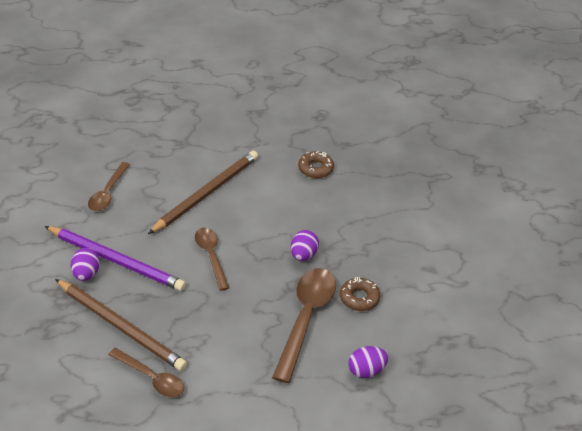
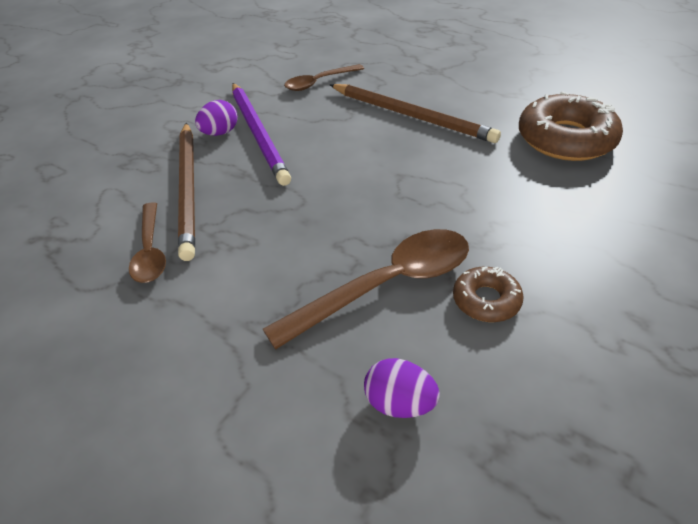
camera: 45 degrees right, 0 degrees up
brown pencil [148,151,258,234] -> brown pencil turned 45 degrees clockwise [329,84,501,143]
brown spoon [195,228,229,291] -> none
purple egg [291,230,319,261] -> none
brown donut [298,151,334,178] -> brown donut [519,91,623,161], size x1.94

